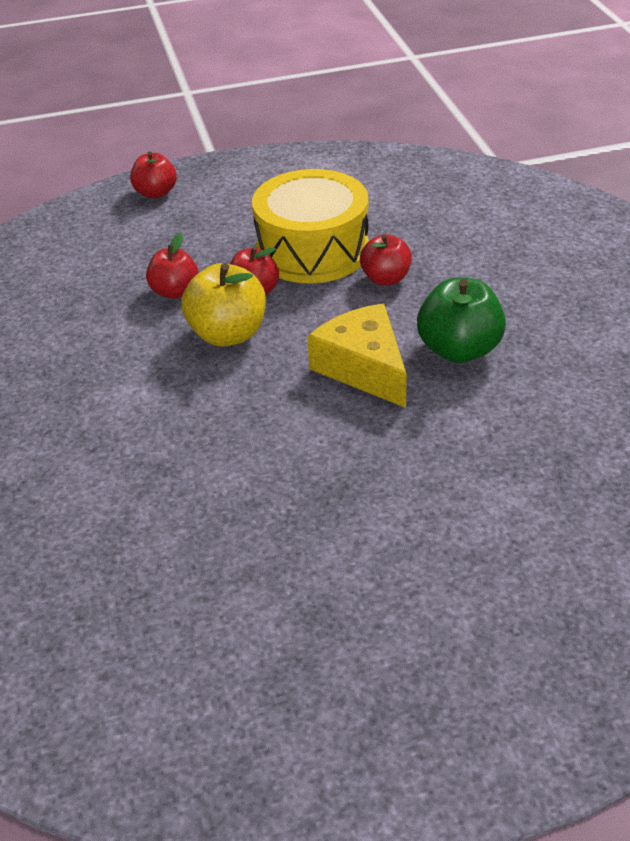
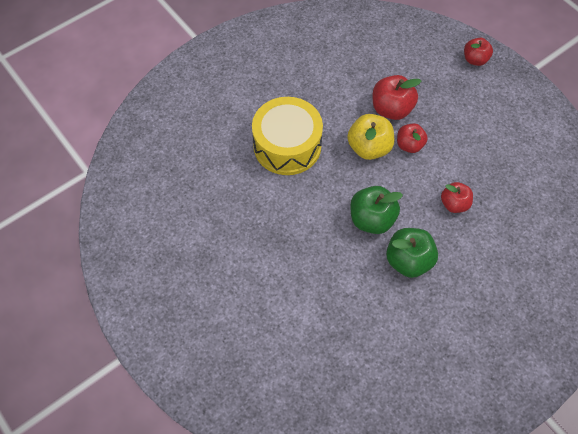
camera: 65 degrees right, 20 degrees up
red apple [146,233,199,299] -> red apple [373,75,421,120], size x1.53
yellow drum [252,169,369,283] -> yellow drum moved to [252,97,323,175]
yellow cheese [307,304,407,408] -> green apple [350,186,403,234]

